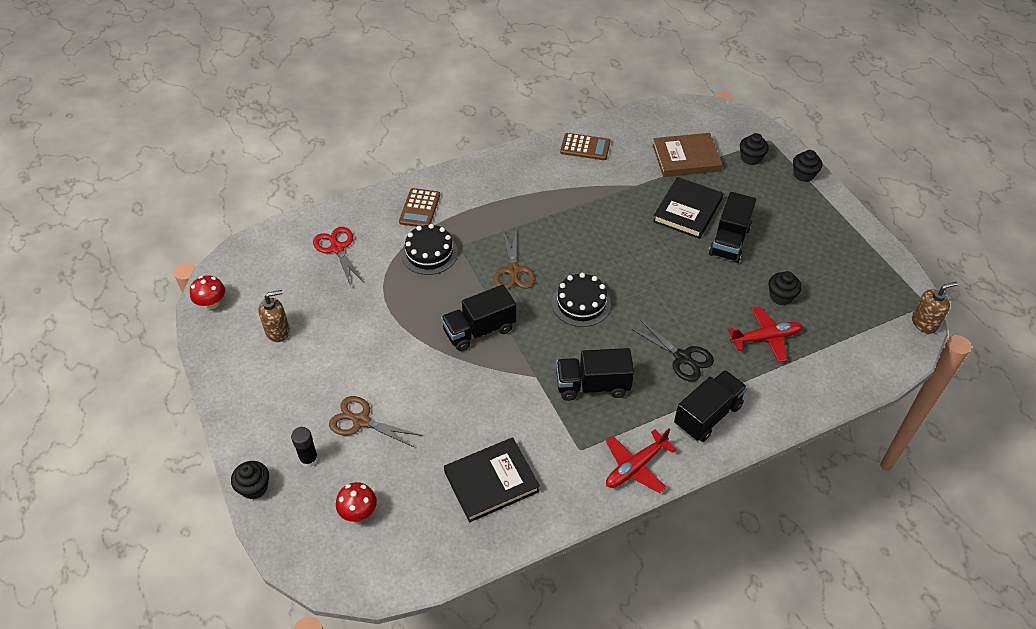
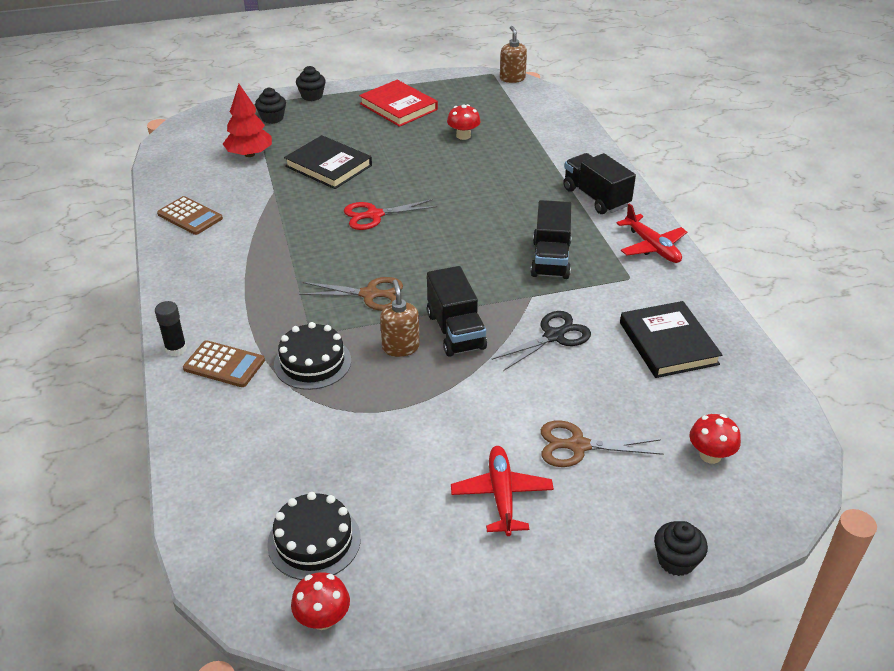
camera: 80 degrees left, 10 degrees down
brown soap dispenser [258,290,290,342] -> brown soap dispenser moved to [380,280,420,357]
black glue stick [291,427,318,468] -> black glue stick moved to [155,301,187,356]
red scissors [313,227,364,286] -> red scissors moved to [344,199,437,230]
brown scissors [329,396,422,448] -> brown scissors turned 60 degrees clockwise [541,420,663,467]
black cake [552,273,611,327] -> black cake moved to [267,492,361,580]
brown calculator [560,133,610,160] -> brown calculator turned 105 degrees clockwise [157,196,223,235]
black scissors [631,320,714,381] -> black scissors moved to [491,311,591,371]
brown book [652,133,722,177] -> red tree [223,84,272,157]
black truck [709,192,756,263] -> none
red plane [728,306,803,362] -> red plane moved to [451,446,554,536]
black cupcake [769,271,801,305] -> red mushroom [447,104,481,140]
none -> red book [359,80,438,127]

